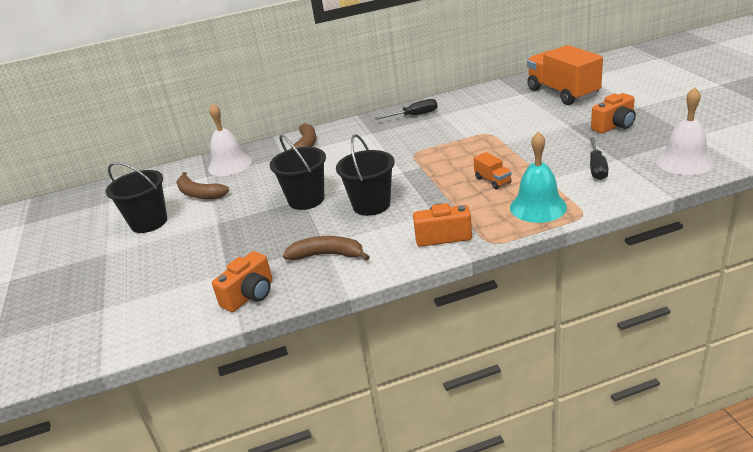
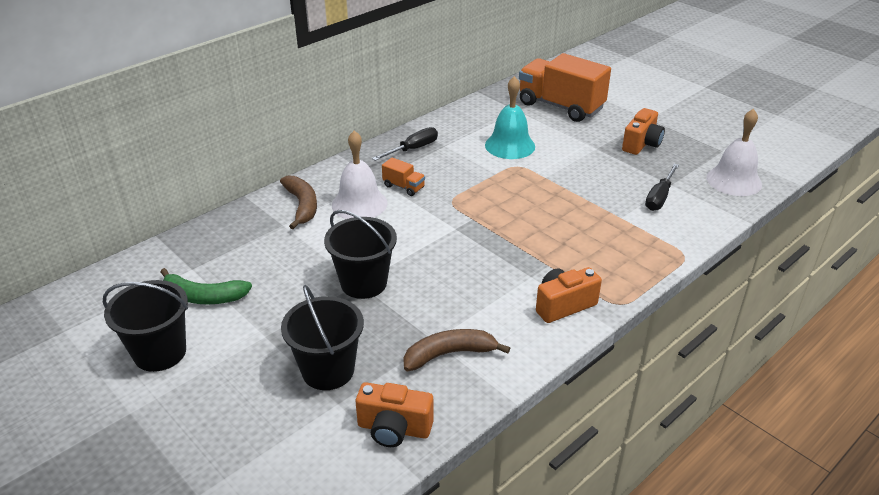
camera: 30 degrees left, 5 degrees up
brown banana [176,172,229,199] -> green banana [160,268,252,304]
white bell [208,103,252,176] -> white bell moved to [332,131,388,219]
orange camera [212,251,273,312] -> orange camera turned 90 degrees clockwise [356,382,434,447]
black bucket [336,134,395,216] -> black bucket moved to [281,285,364,390]
orange truck [474,152,512,189] -> orange truck moved to [382,158,425,196]
turquoise bell [510,131,567,223] -> turquoise bell moved to [485,76,535,159]
black screwdriver [589,137,609,180] -> black screwdriver turned 45 degrees clockwise [645,164,679,211]

